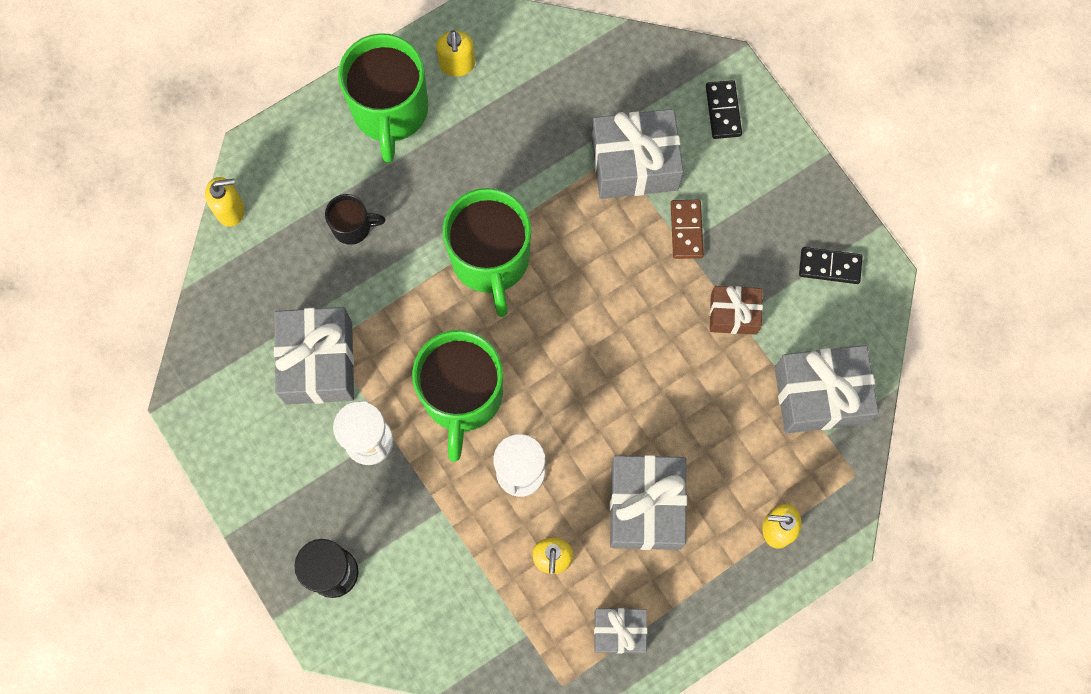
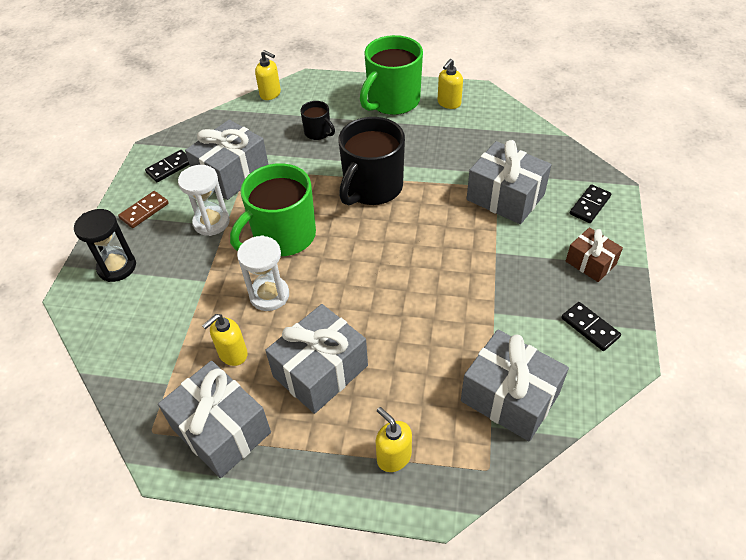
camera: 45 degrees right, 25 degrees down
green mug [443,188,531,317] -> black mug [339,117,405,206]
grey gift [594,608,647,654] -> grey gift [158,361,271,478], size x1.72
brown domino [671,200,704,259] -> brown domino moved to [118,191,169,228]
brown gift [710,286,763,335] -> brown gift moved to [566,228,623,282]
none -> black domino [145,150,190,182]

